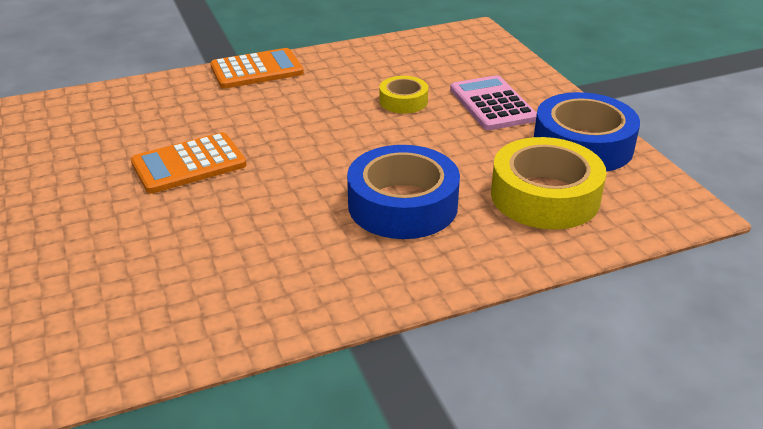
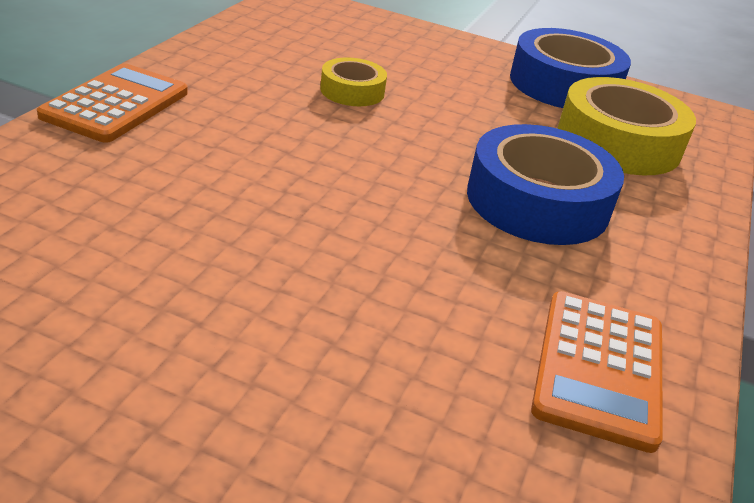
camera: 50 degrees left, 0 degrees up
orange calculator [131,132,246,194] -> orange calculator moved to [531,291,663,453]
pink calculator [450,75,537,130] -> none

